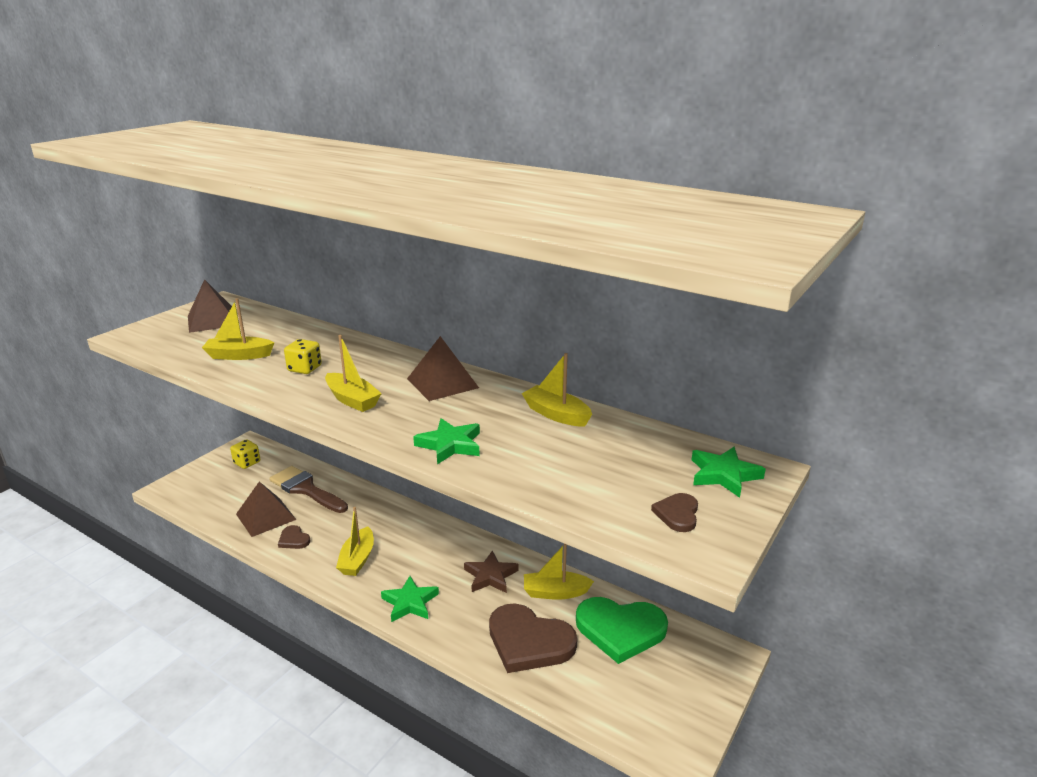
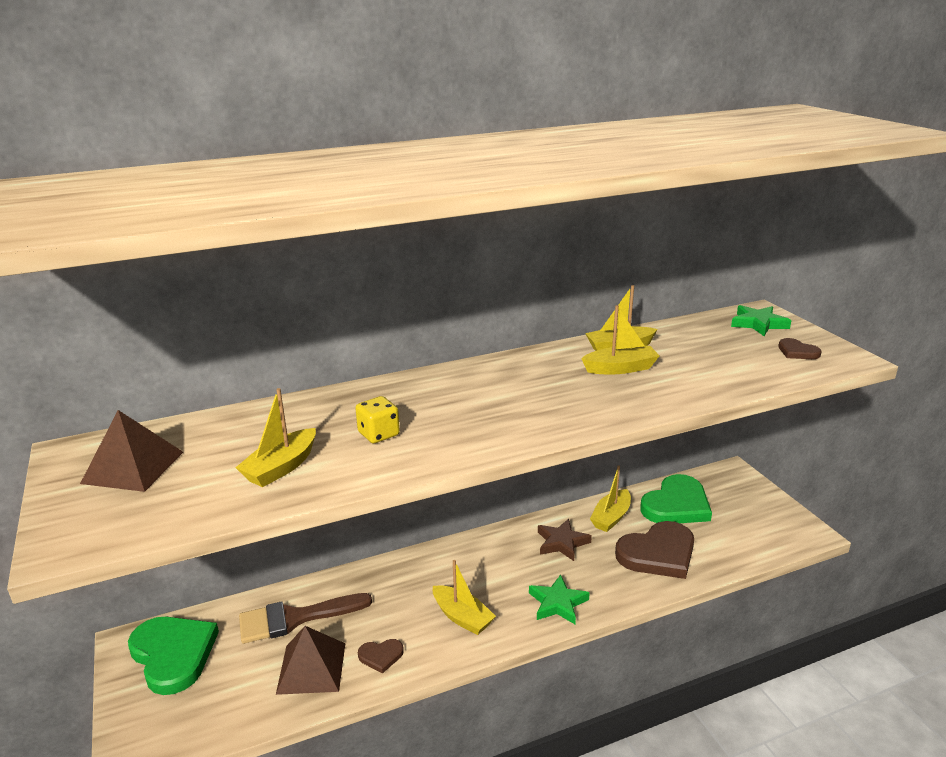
camera: 55 degrees left, 0 degrees up
yellow dice [230,439,260,469] -> green heart [128,617,219,695]
yellow boat [325,335,382,412] -> yellow boat moved to [581,305,660,374]
brown pyramid [407,336,479,401] -> none
green star [413,418,480,464] -> none

